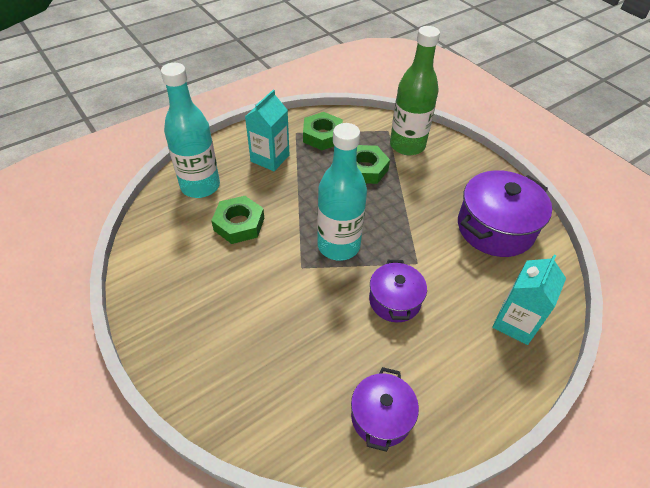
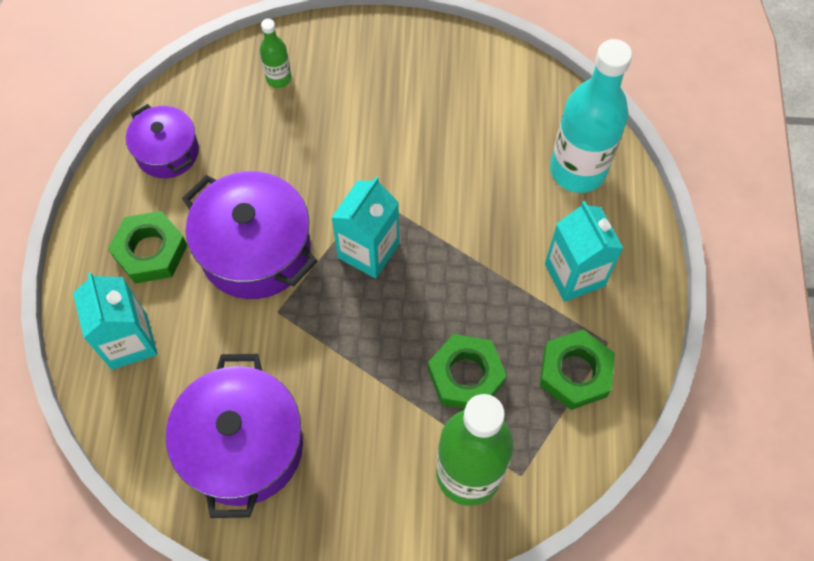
camera: 130 degrees right, 15 degrees up
green nut [211,196,264,244] -> green nut moved to [108,211,187,284]
turquoise bottle [317,123,367,261] -> turquoise carton [331,177,399,279]
purple pot [369,260,427,322] -> purple pot [182,171,317,299], size x1.67
none -> green bottle [260,19,291,88]

